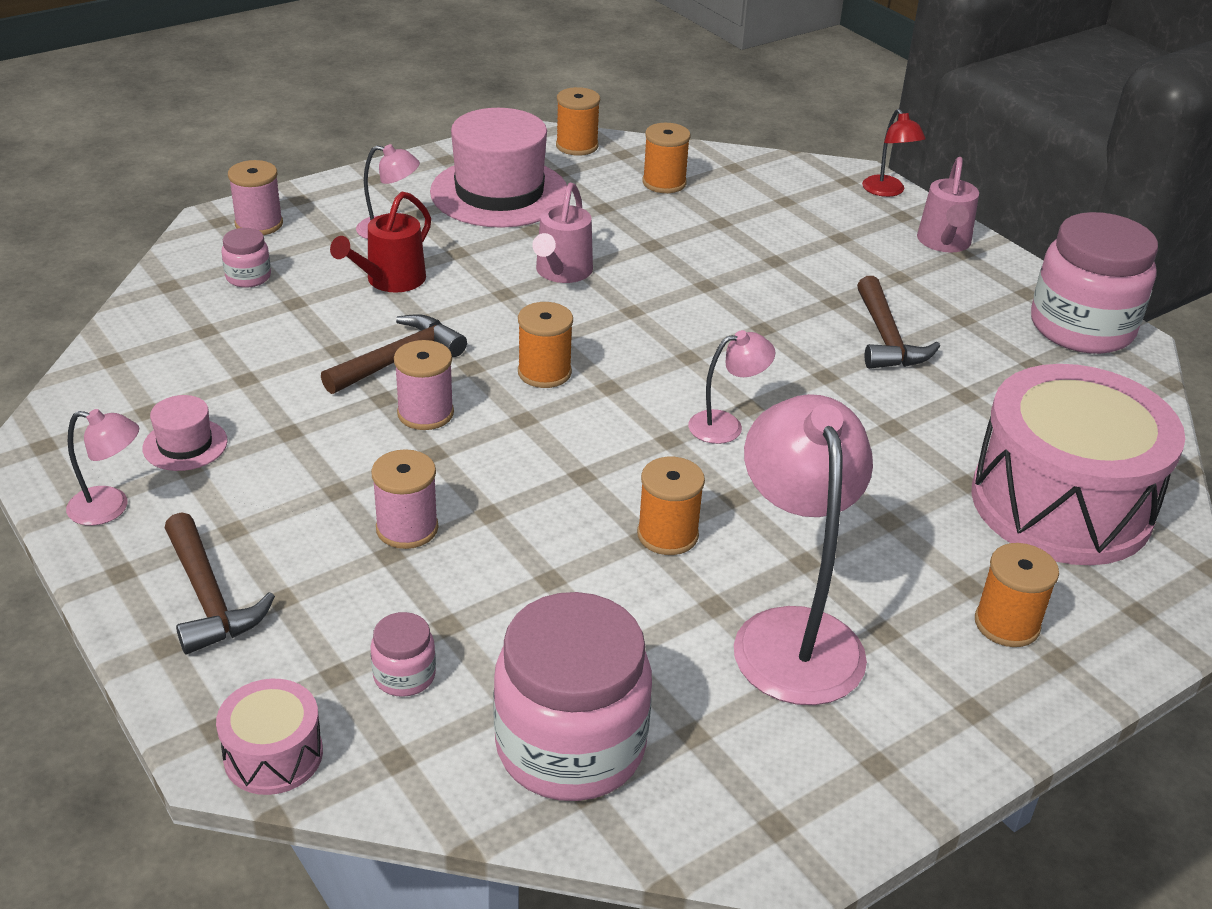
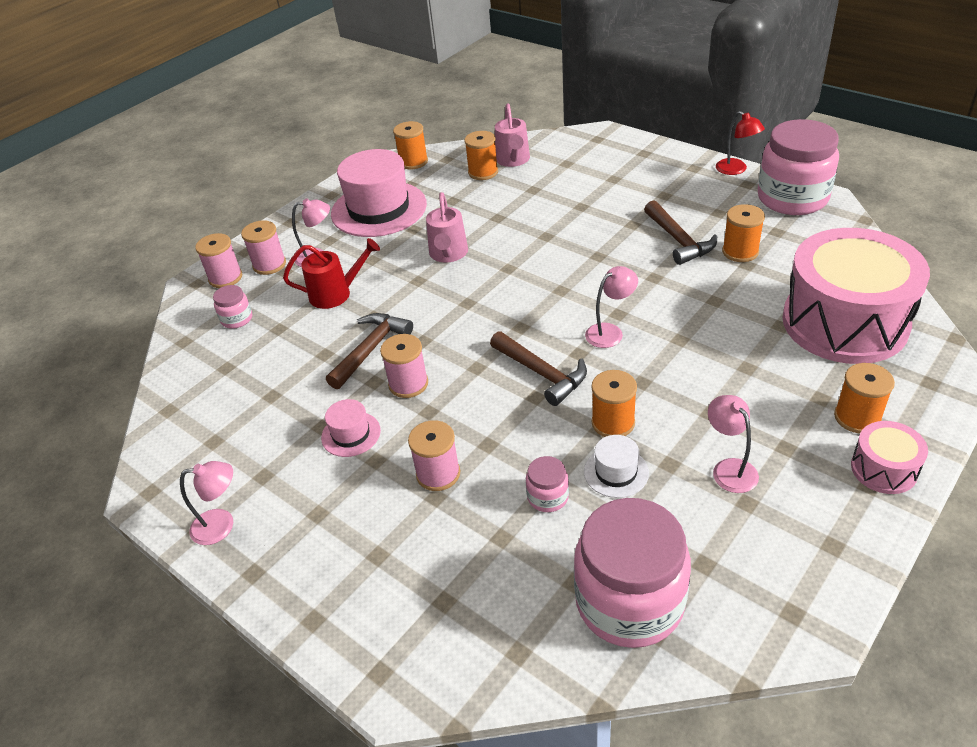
camera: 10 degrees left, 5 degrees up
pink hat [142,395,228,471] -> pink hat moved to [321,399,381,457]
brown hammer [165,512,275,654] -> brown hammer moved to [490,331,587,406]
pink drum [216,679,323,795] -> pink drum moved to [851,421,928,494]
red watering can [330,191,431,292] -> red watering can turned 120 degrees counterclockwise [283,238,380,309]
pink jar [370,612,436,697] -> pink jar moved to [526,456,569,512]
orange spool [518,302,573,388] -> orange spool moved to [722,204,765,262]
pink lamp [734,394,873,705] -> pink lamp [708,395,759,493], size x0.48
red lamp [862,109,926,197] -> red lamp moved to [716,111,765,175]
pink watering can [917,157,979,253] -> pink watering can moved to [495,103,530,167]
none -> pink spool [241,220,286,275]
none -> white hat [584,435,649,498]

